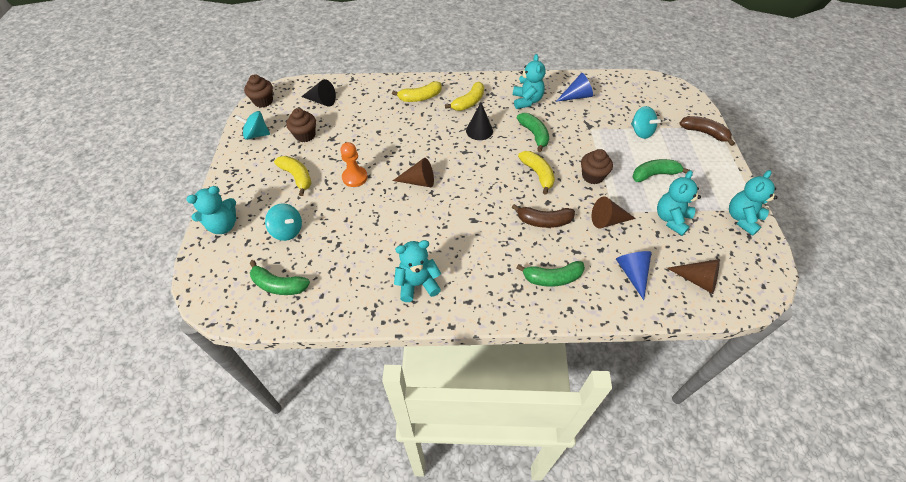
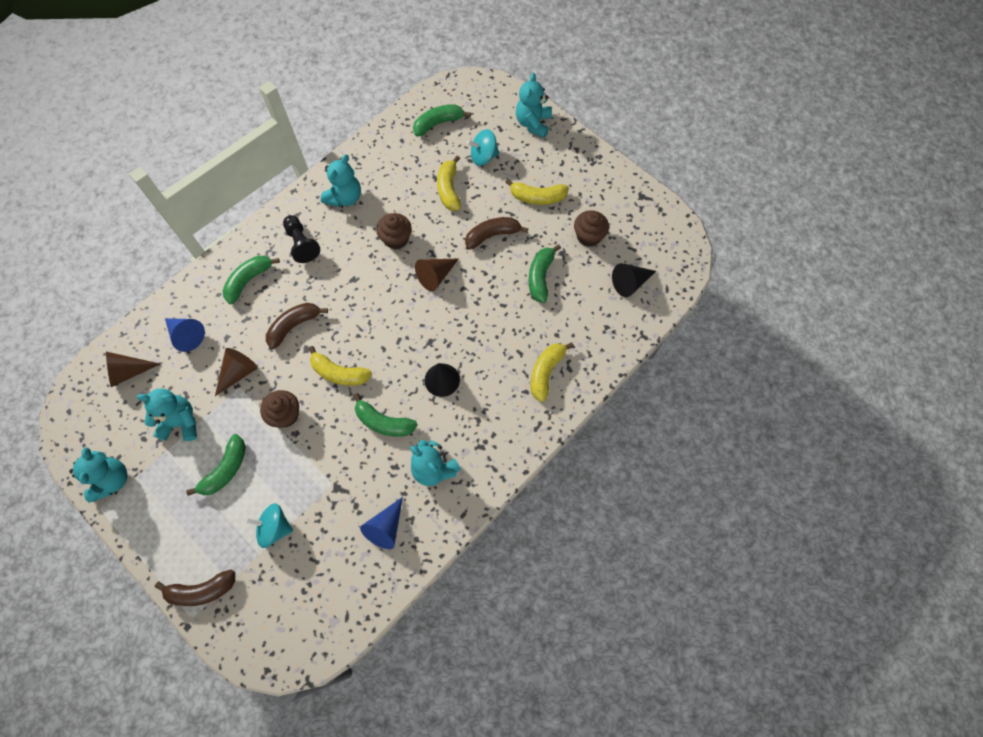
camera: 135 degrees right, 15 degrees up
turquoise spinning top [235,111,270,140] -> none
brown cupcake [244,74,273,108] -> brown cupcake moved to [376,213,412,250]
orange pawn [340,142,368,187] -> brown banana [465,217,529,250]
yellow banana [445,82,484,111] -> yellow banana moved to [437,156,461,211]
turquoise teddy bear [657,170,701,236] -> turquoise teddy bear turned 75 degrees counterclockwise [137,388,197,441]
none -> black pawn [283,215,320,263]
none -> green banana [529,244,561,303]

